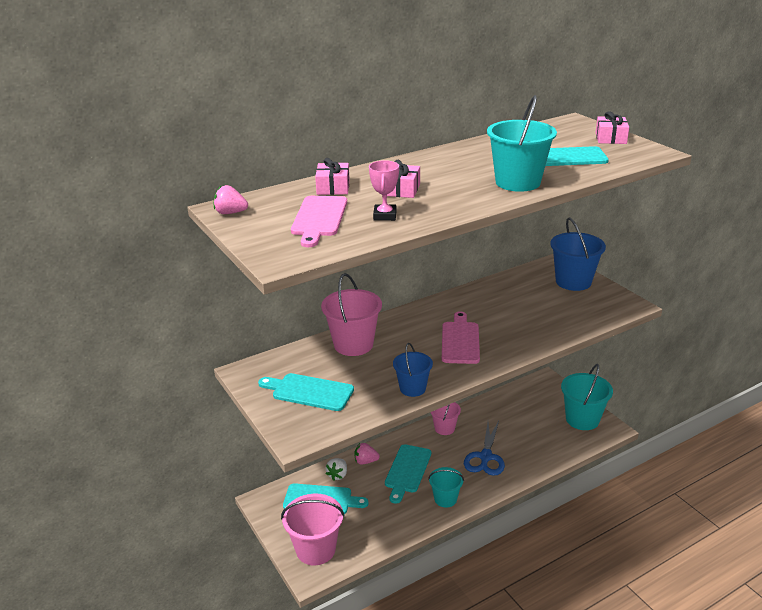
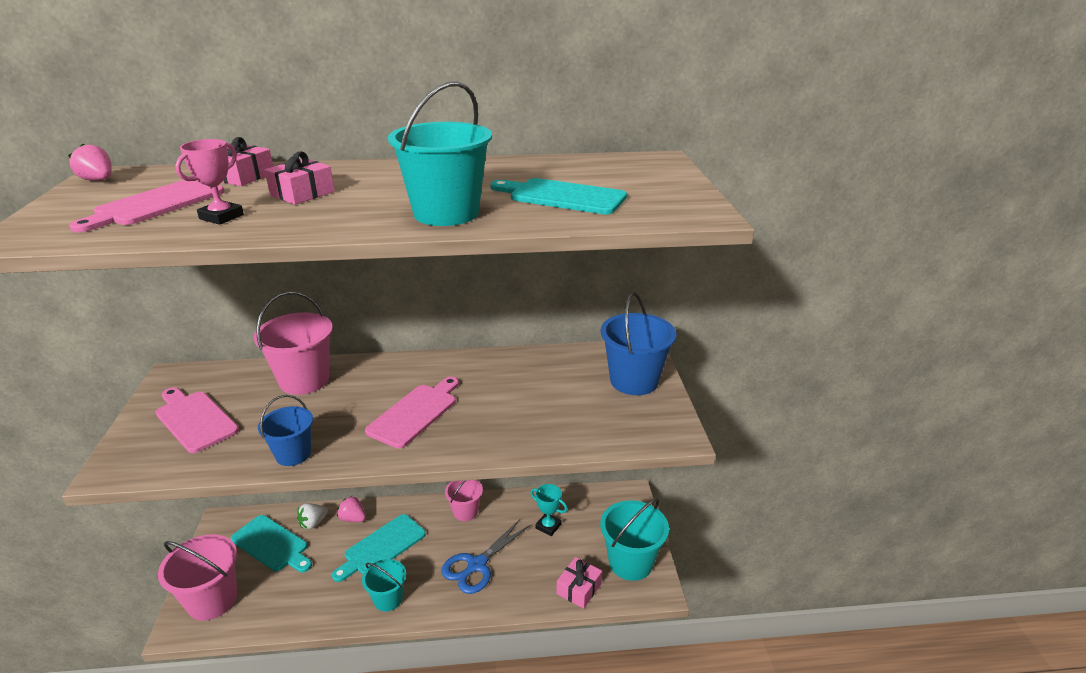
camera: 25 degrees right, 0 degrees up
turquoise cutting board [258,373,354,411] -> pink cutting board [156,387,239,453]
pink gift [596,112,629,144] -> pink gift moved to [557,557,602,609]
none -> turquoise trophy [530,484,568,536]

